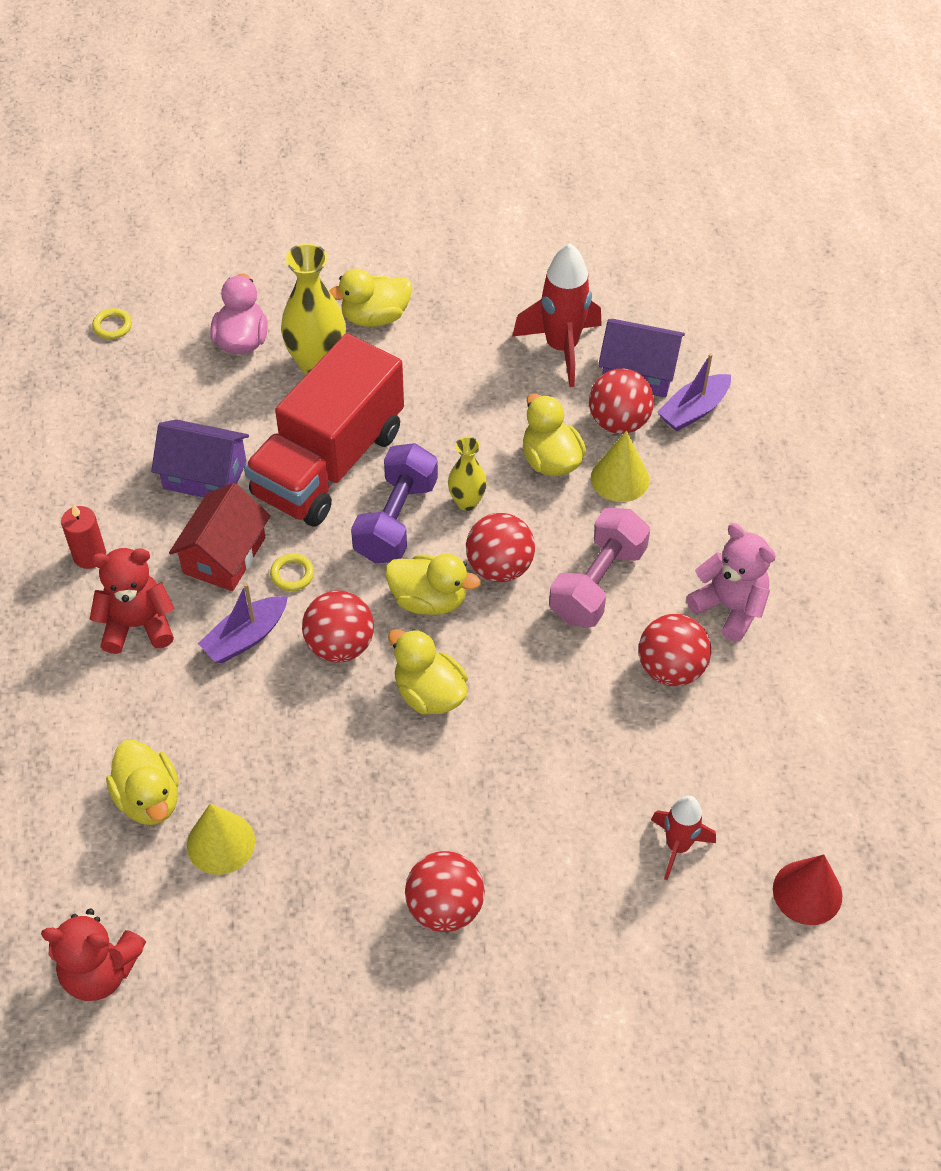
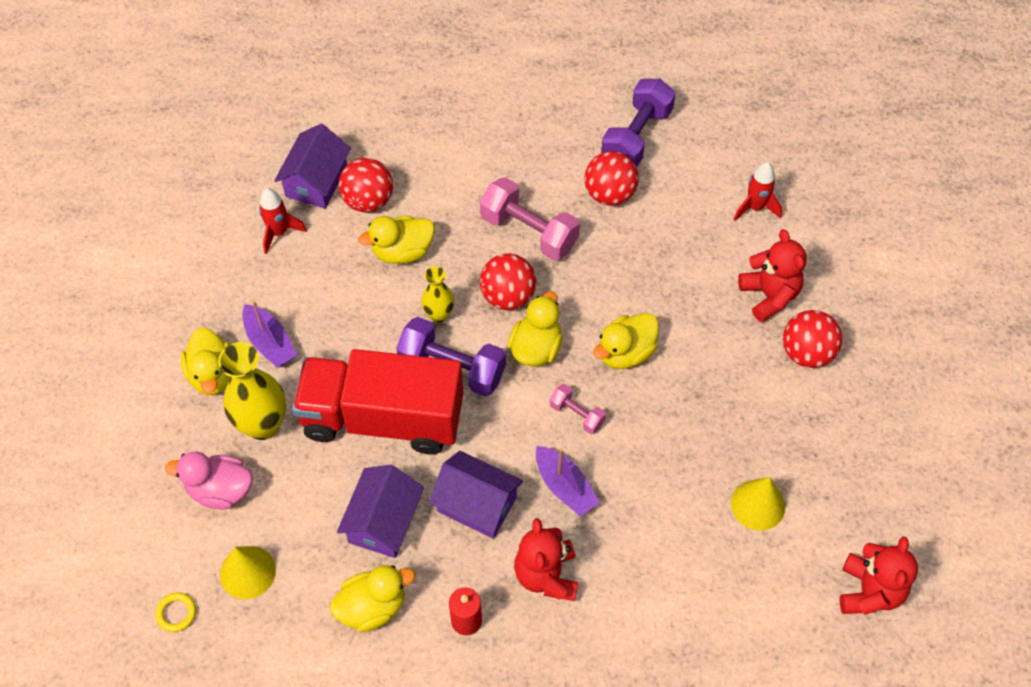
camera: 85 degrees left, 5 degrees up
yellow duck [106,740,179,825] -> yellow duck moved to [330,565,415,632]
red house [169,483,271,591] -> purple house [429,451,523,539]
red truck [244,333,404,527] -> red truck turned 150 degrees clockwise [292,349,463,454]
yellow ring [270,554,314,591] -> none
red ball [302,590,374,663] -> pink dumbbell [550,384,606,434]
red rocket [512,243,602,387] -> red rocket [259,188,307,254], size x0.61
yellow cone [591,430,649,502] -> yellow cone moved to [220,546,276,599]
purple boat [657,353,731,431] -> purple boat moved to [242,301,297,368]
pink teddy bear [686,523,776,642] -> none
red cone [773,854,842,925] -> none
none -> purple dumbbell [601,79,676,167]
none -> red teddy bear [738,229,806,322]

